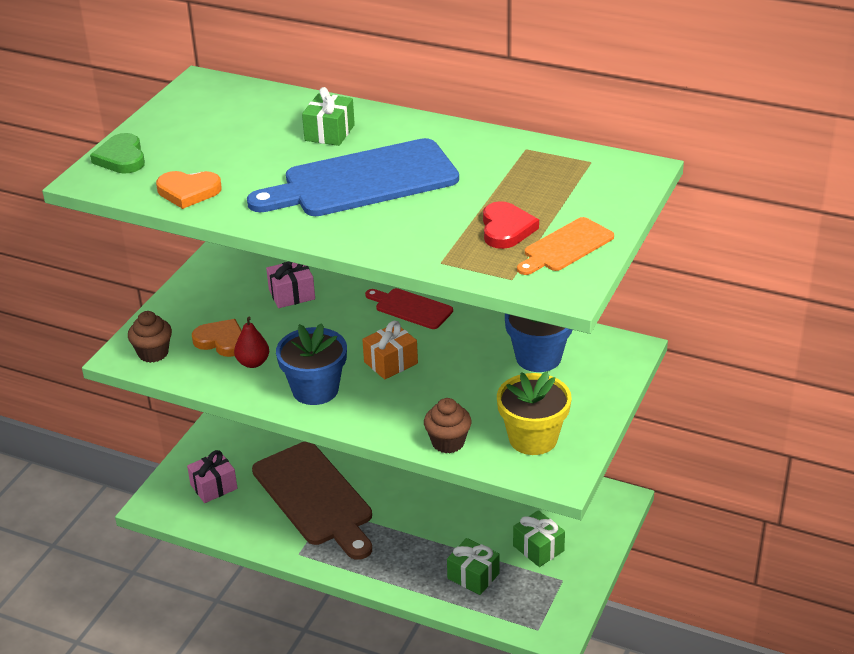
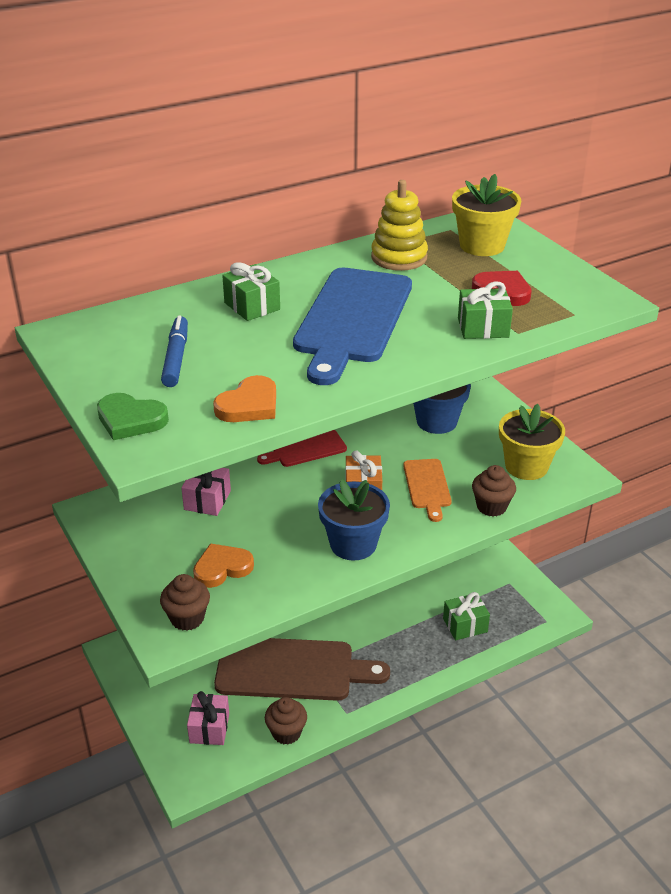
camera: 55 degrees left, 0 degrees up
red pear [234,317,269,368] -> none
green gift [513,510,565,567] -> green gift moved to [458,281,513,339]
orange cutting board [517,217,614,275] -> orange cutting board moved to [403,459,452,522]
none -> blue marker [161,315,188,387]
none -> brown cupcake [265,697,307,745]
none -> yellow stacking toy [371,180,428,271]
none -> yellow flower pot [452,174,521,256]

